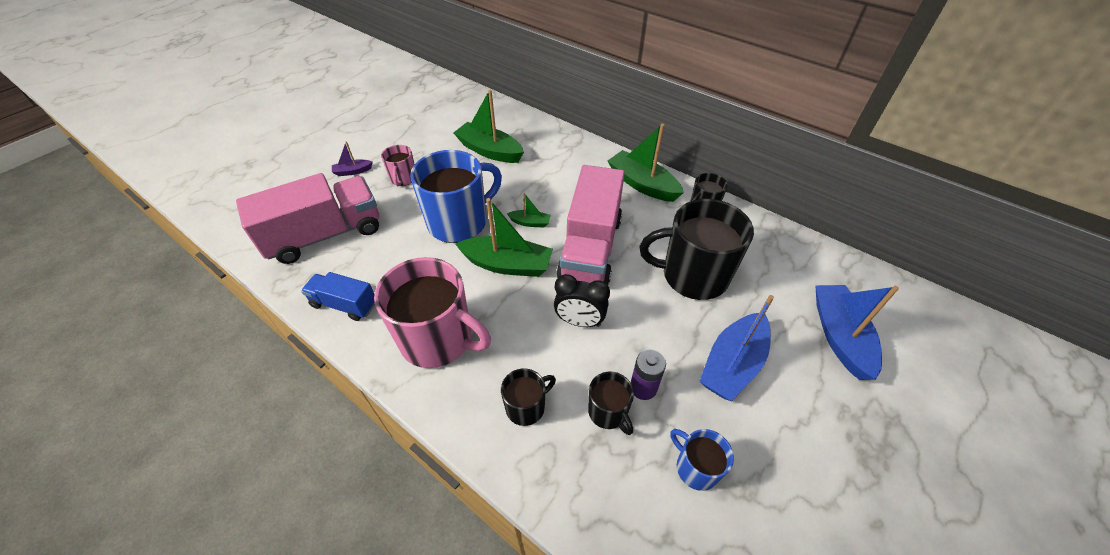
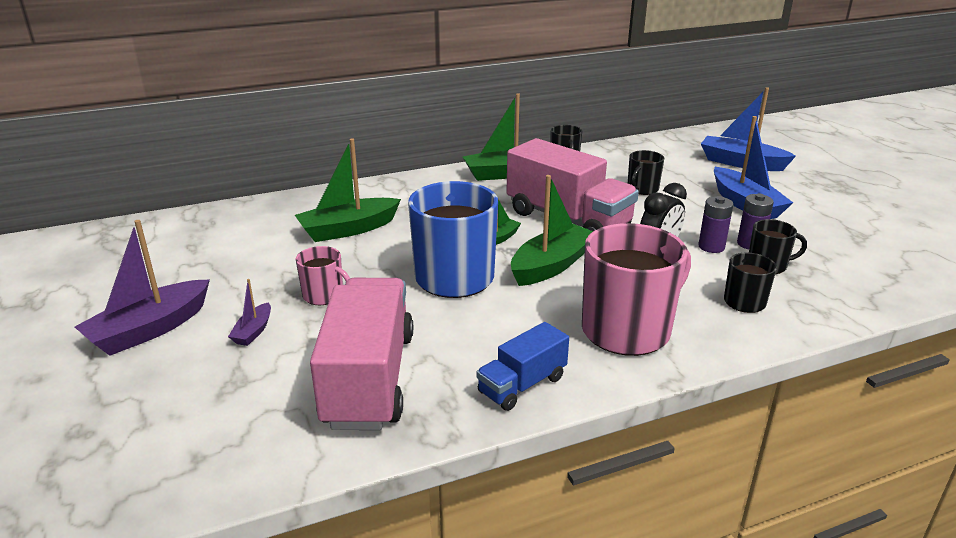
camera: 60 degrees left, 20 degrees down
black mug [640,199,754,300] -> black mug [628,150,664,195], size x0.49
blue mug [671,429,734,491] -> none
none -> purple boat [75,220,210,356]
none -> purple battery [698,196,734,253]

